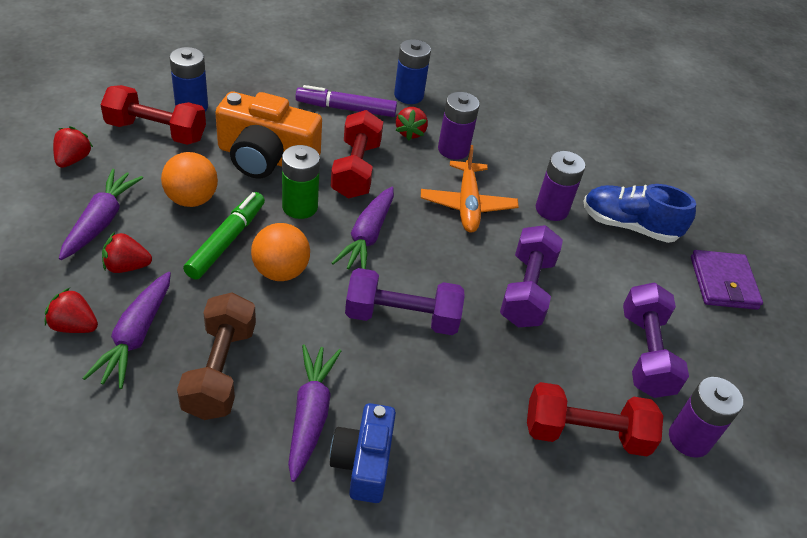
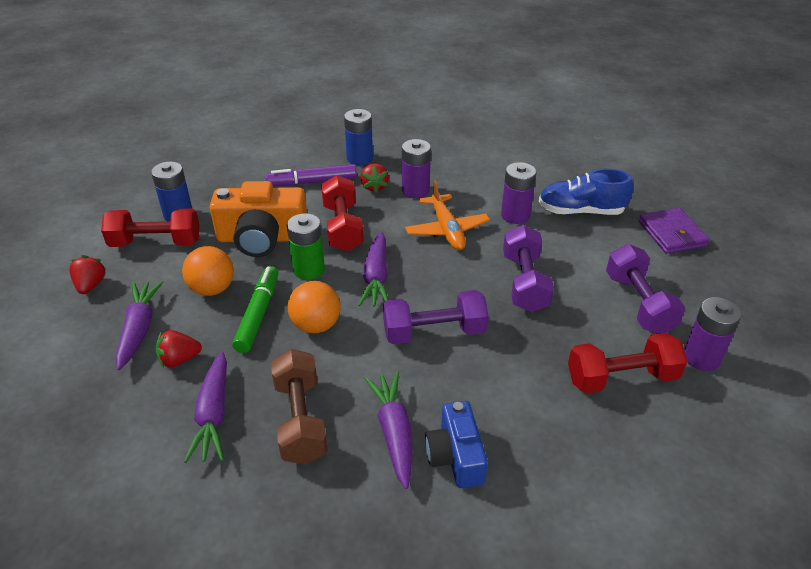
camera: 10 degrees left, 5 degrees down
red strawberry [45,288,98,333] -> none

